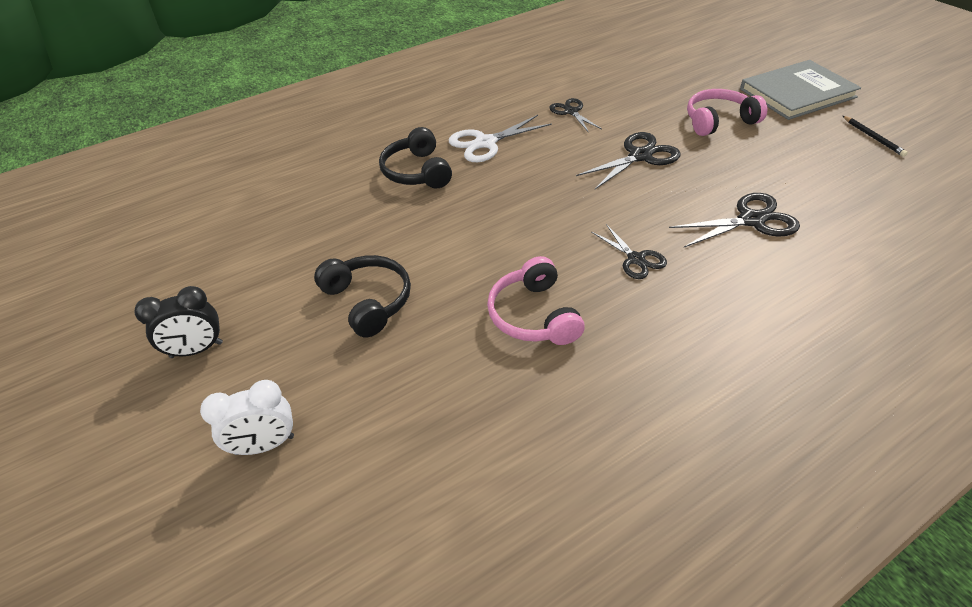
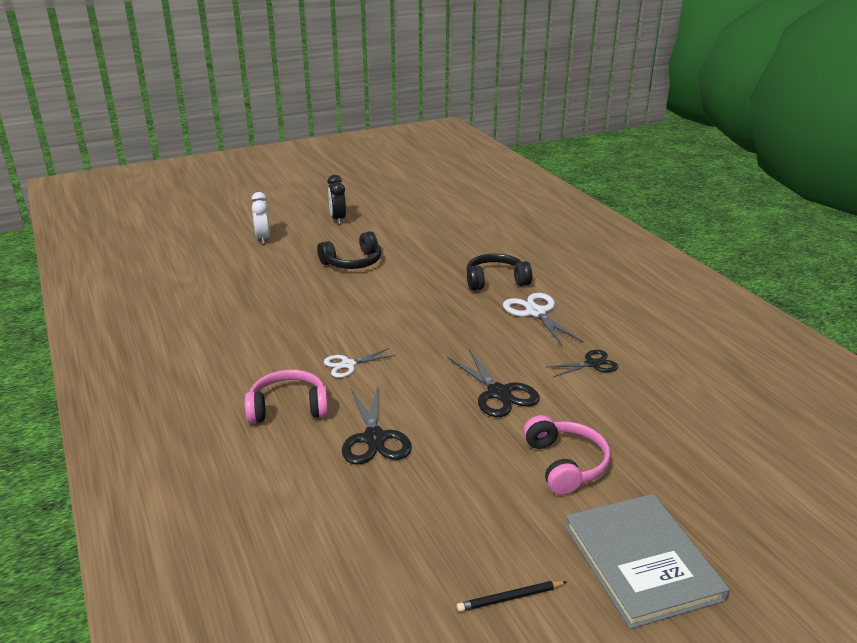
camera: 95 degrees right, 15 degrees down
pink headphones [487,256,585,345] -> pink headphones moved to [245,370,329,423]
black scissors [591,224,667,279] -> white scissors [324,348,396,378]

